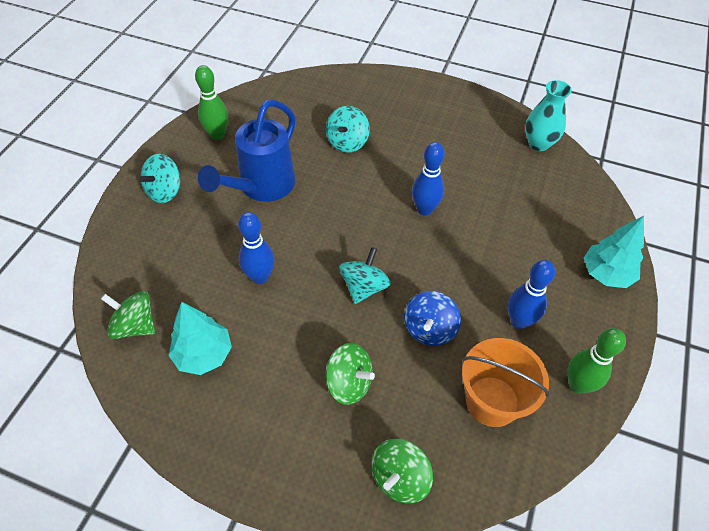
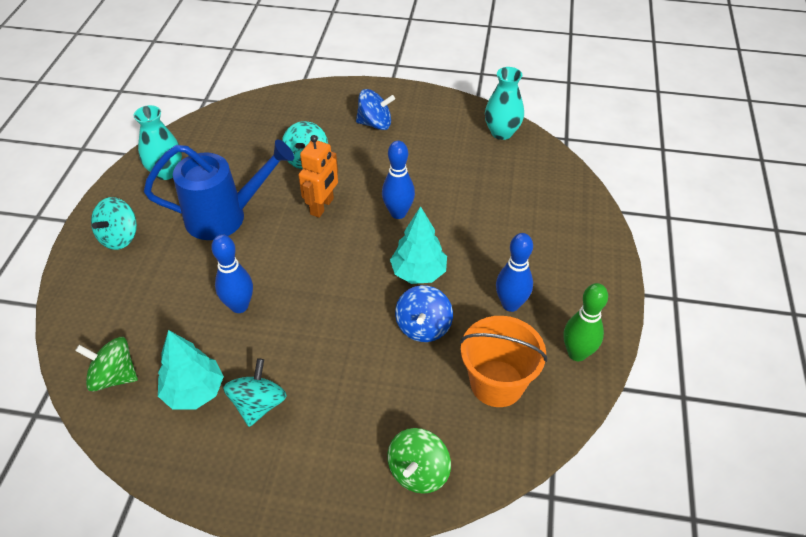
camera: 10 degrees left, 5 degrees down
green bowling pin [195,65,228,140] -> turquoise vase [134,105,182,180]
blue watering can [198,99,296,202] -> blue watering can turned 120 degrees counterclockwise [144,140,294,240]
green spinning top [325,343,375,405] -> none
turquoise spinning top [339,247,391,304] -> turquoise spinning top moved to [223,358,287,427]
turquoise tree [584,216,644,288] -> turquoise tree moved to [390,206,447,284]
none -> orange robot [298,135,338,218]
none -> blue spinning top [356,89,395,130]

